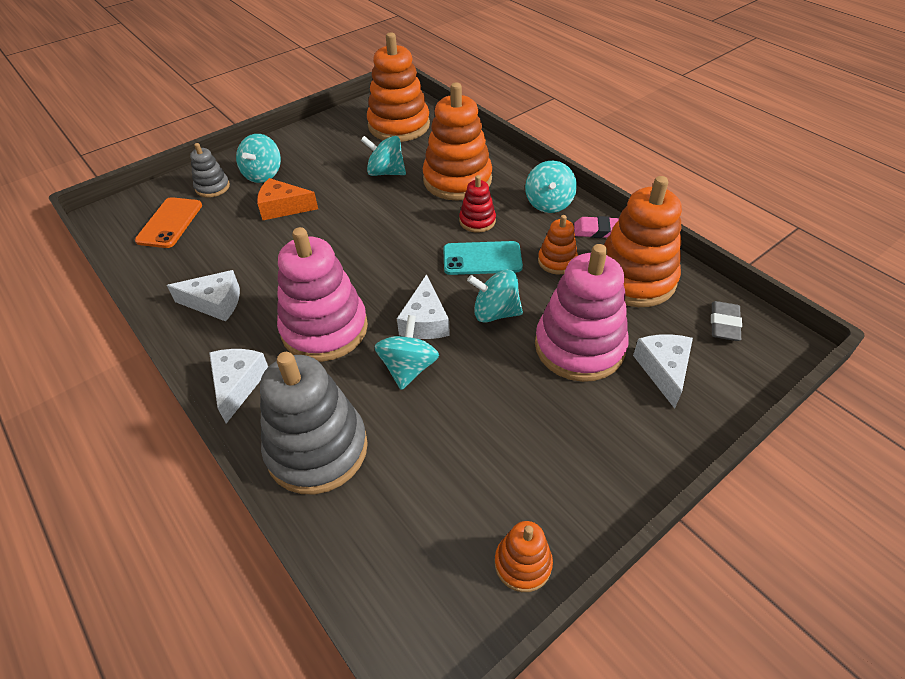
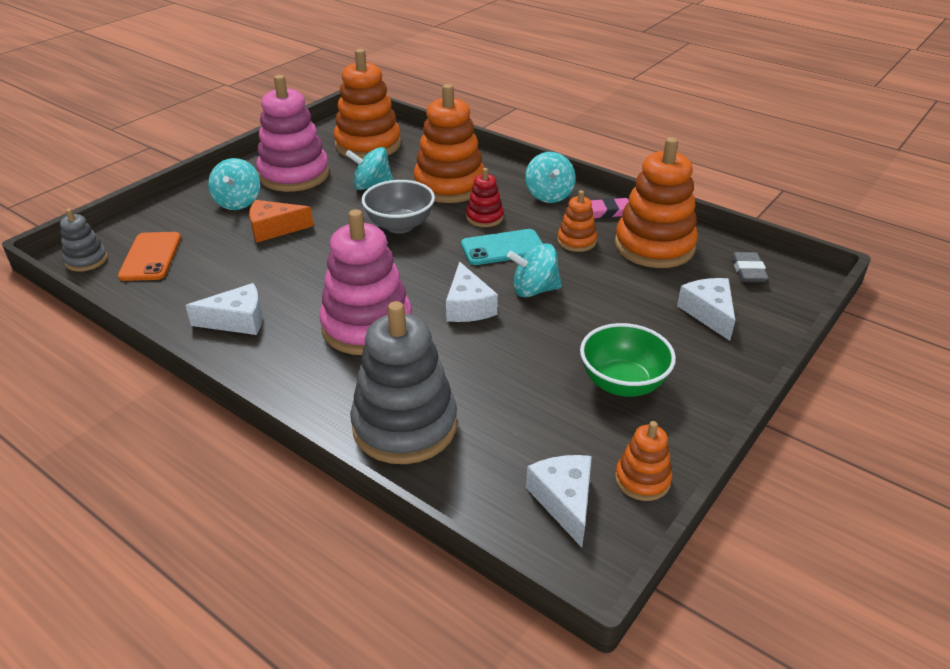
camera: 15 degrees left, 10 degrees down
grey stacking toy [190,143,230,198] -> grey stacking toy moved to [60,208,108,272]
white cheese [209,349,268,424] -> white cheese moved to [526,455,592,548]
turquoise spinning top [374,315,439,390] -> none
pink stacking toy [535,244,629,382] -> pink stacking toy moved to [256,75,330,192]
none -> grey bowl [361,180,435,233]
none -> green bowl [580,323,676,397]

